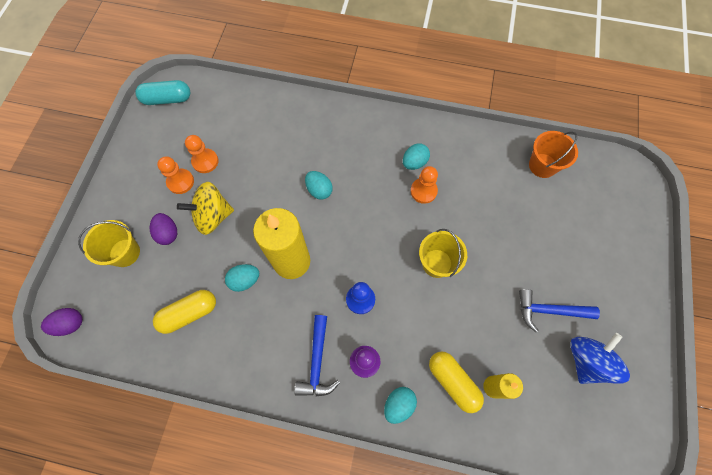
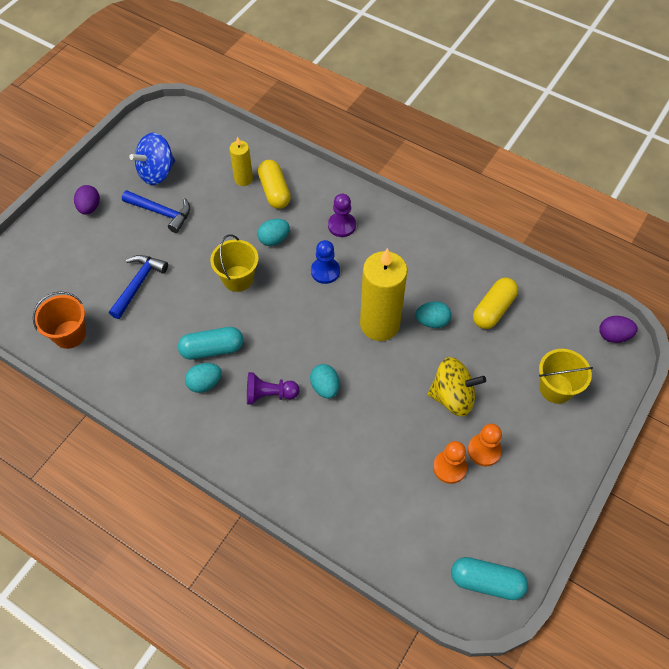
camera: 160 degrees left, 10 degrees down
purple egg [150,213,177,245] -> purple egg moved to [74,185,100,215]
yellow capsule [153,290,216,334] -> yellow capsule turned 45 degrees counterclockwise [473,278,518,329]
blue hammer [294,315,340,396] -> blue hammer moved to [109,255,168,319]
turquoise egg [384,387,417,424] -> turquoise egg moved to [258,219,290,246]
orange pawn [410,166,438,204] -> turquoise capsule [178,327,243,360]
none -> purple pawn [247,372,299,405]

